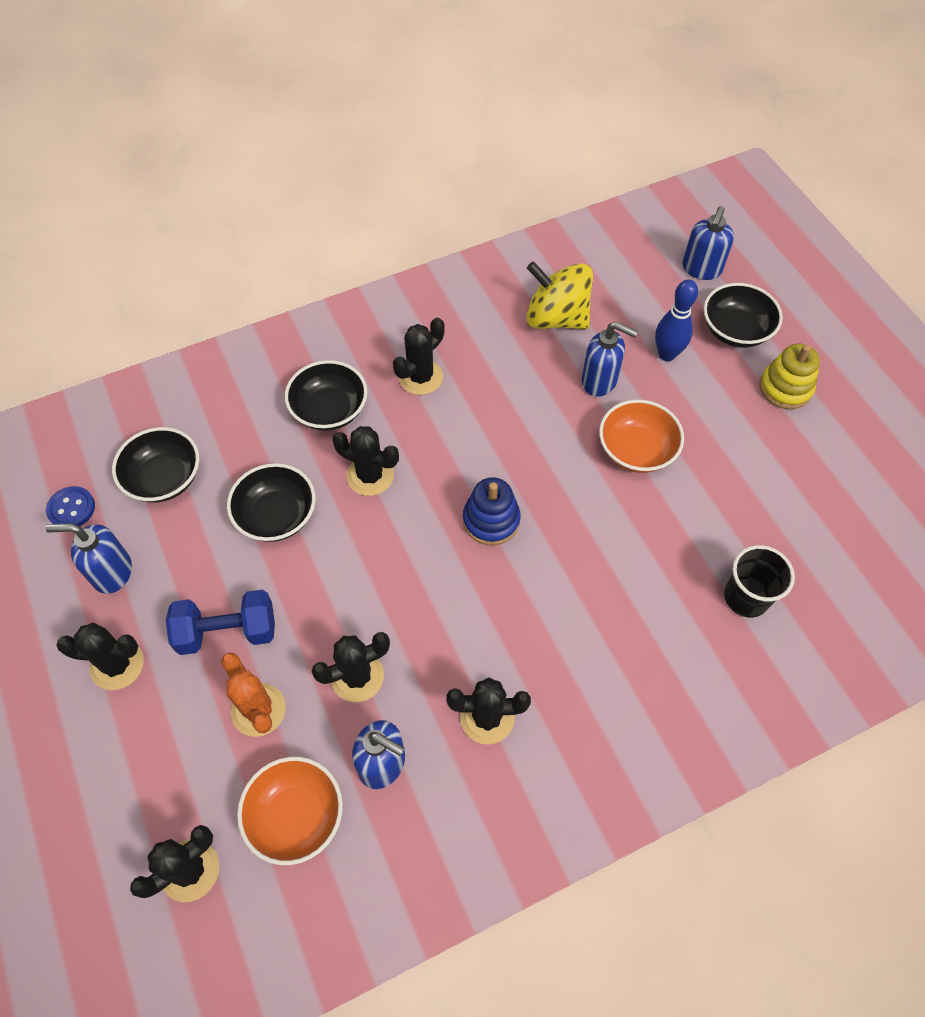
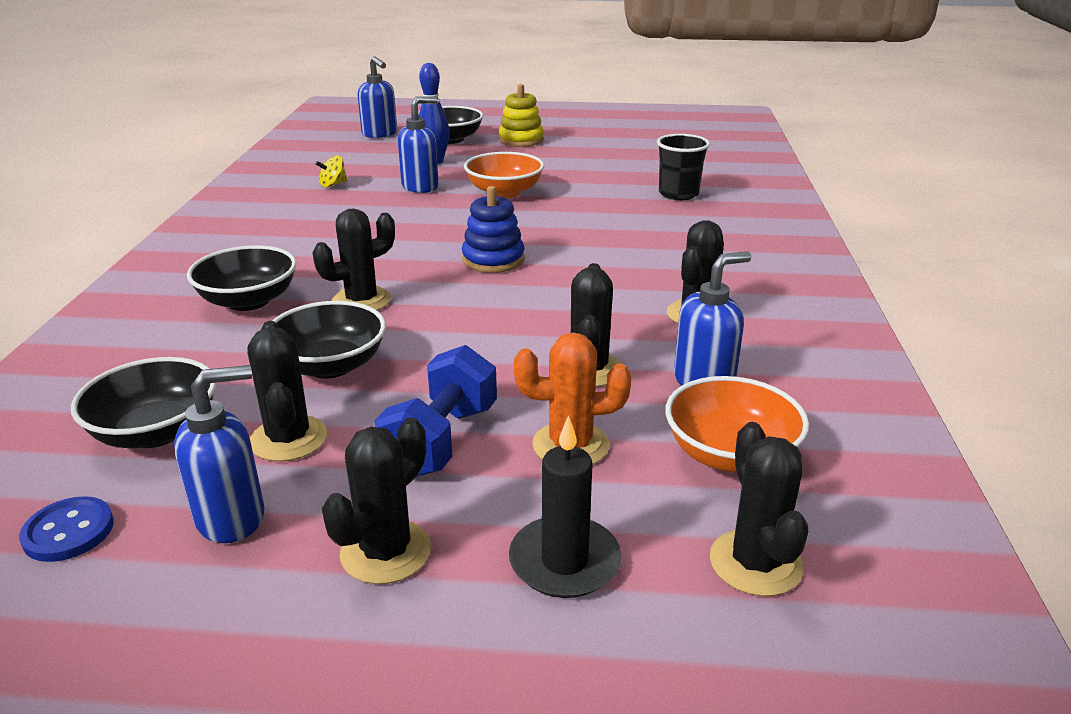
camera: 60 degrees left, 30 degrees down
blue soap dispenser [46,523,132,594] -> blue soap dispenser turned 150 degrees counterclockwise [174,365,265,543]
black cactus [393,318,445,395] -> black cactus moved to [248,321,327,462]
yellow spinning top [526,261,593,329] -> yellow spinning top [315,156,347,187], size x0.42
none -> black candle [509,415,622,598]

